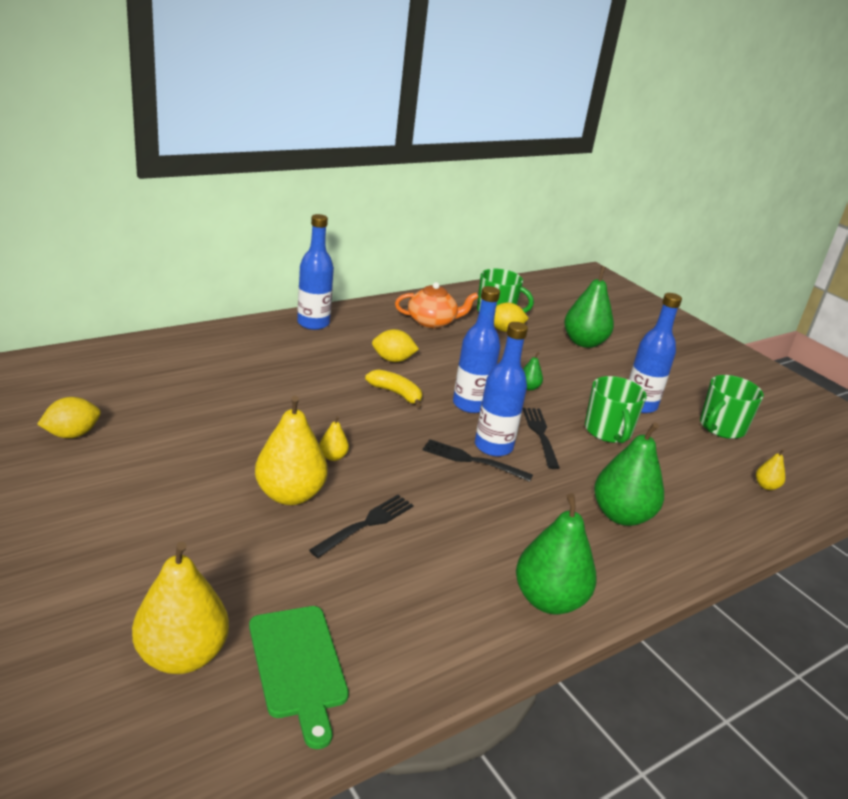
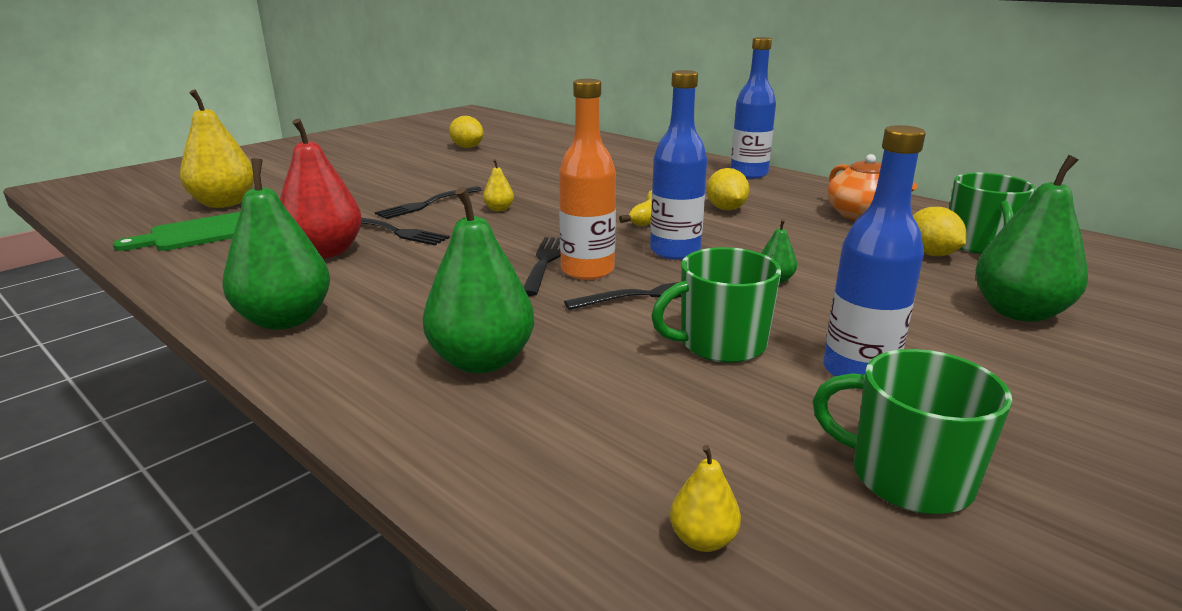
camera: 80 degrees right, 5 degrees down
yellow pear [255,396,328,505] -> black fork [375,186,482,219]
blue bottle [475,322,528,456] -> orange bottle [559,79,616,280]
none -> red pear [280,119,362,258]

